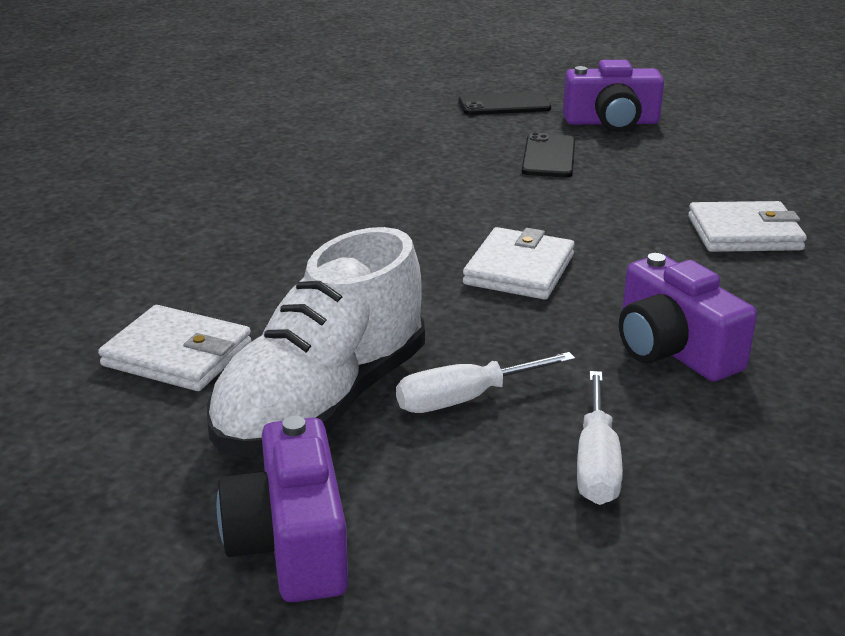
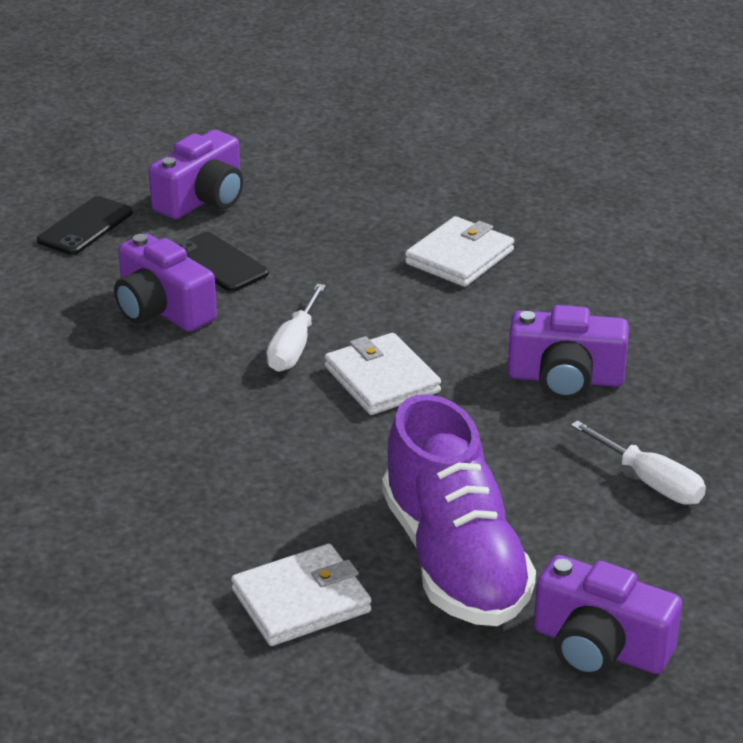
camera: 50 degrees left, 5 degrees up
white shoe [207,227,425,456] -> purple shoe [382,394,536,626]
white screwdriver [396,352,575,413] -> white screwdriver moved to [266,284,326,372]
none -> purple camera [114,233,217,332]

